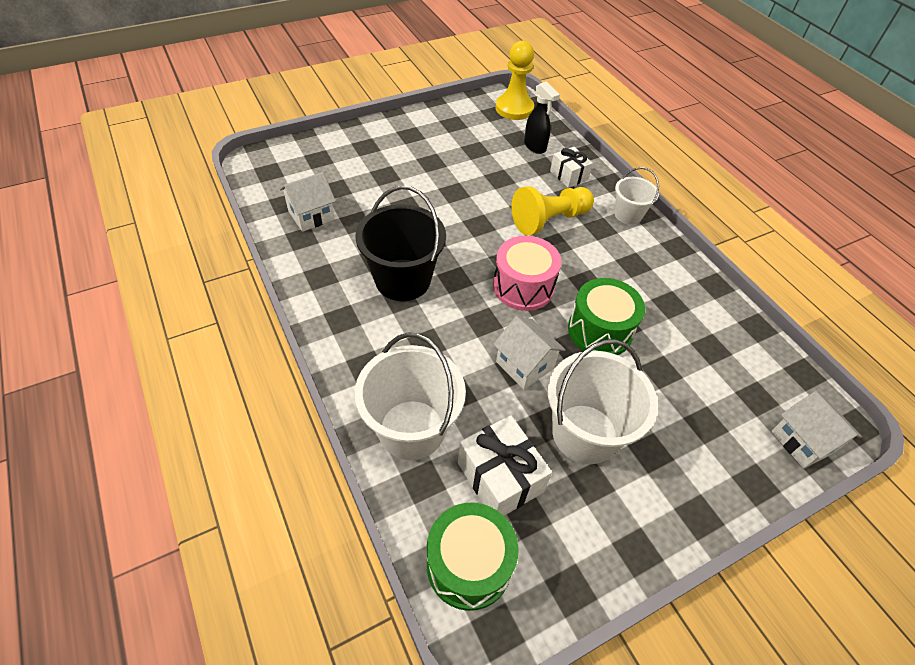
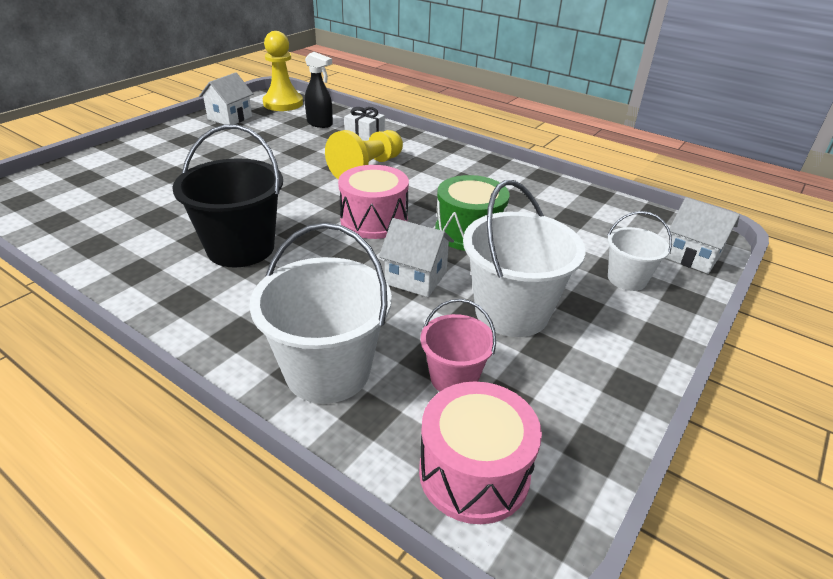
camera: 25 degrees left, 15 degrees down
white house [279,172,336,232] -> white house moved to [199,72,253,124]
green drum [427,502,519,611] -> pink drum [419,381,542,524]
white gift [458,415,552,516] -> pink bucket [420,299,496,392]
white bucket [615,167,659,225] -> white bucket moved to [607,211,672,291]

